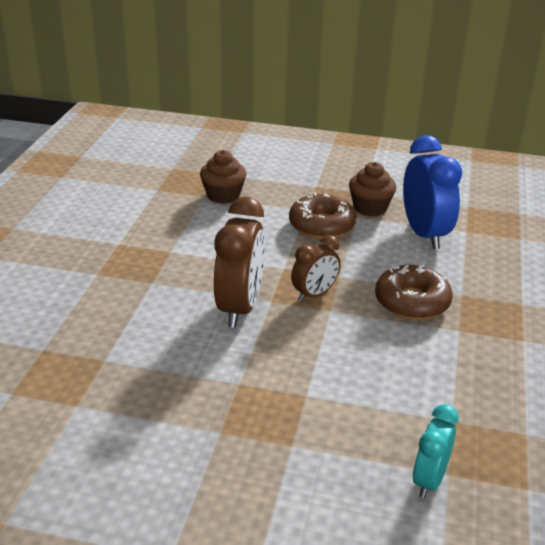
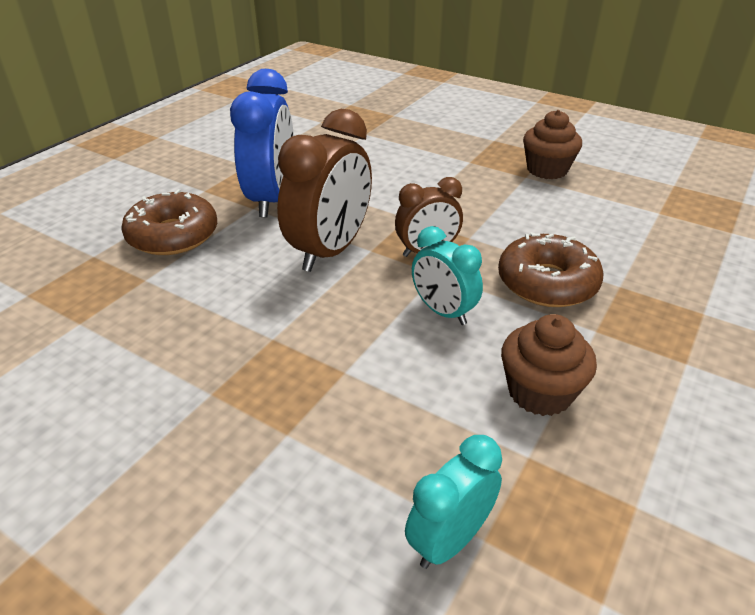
camera: 20 degrees right, 5 degrees up
brown cupcake [200,150,247,204] -> brown cupcake moved to [501,314,597,416]
brown donut [289,192,356,239] -> brown donut moved to [121,189,217,255]
blue clock [403,135,462,249] -> blue clock moved to [230,69,294,217]
none -> turquoise clock [412,226,483,325]

